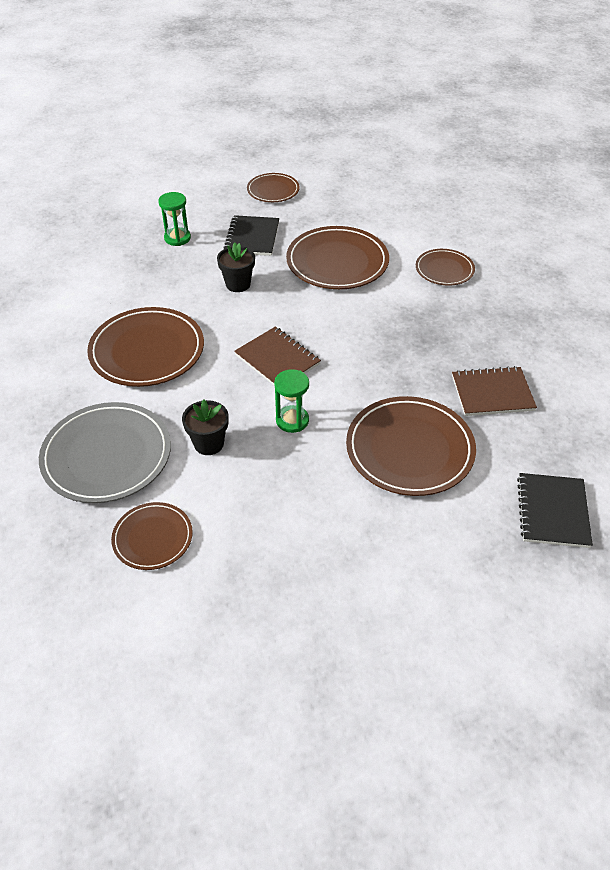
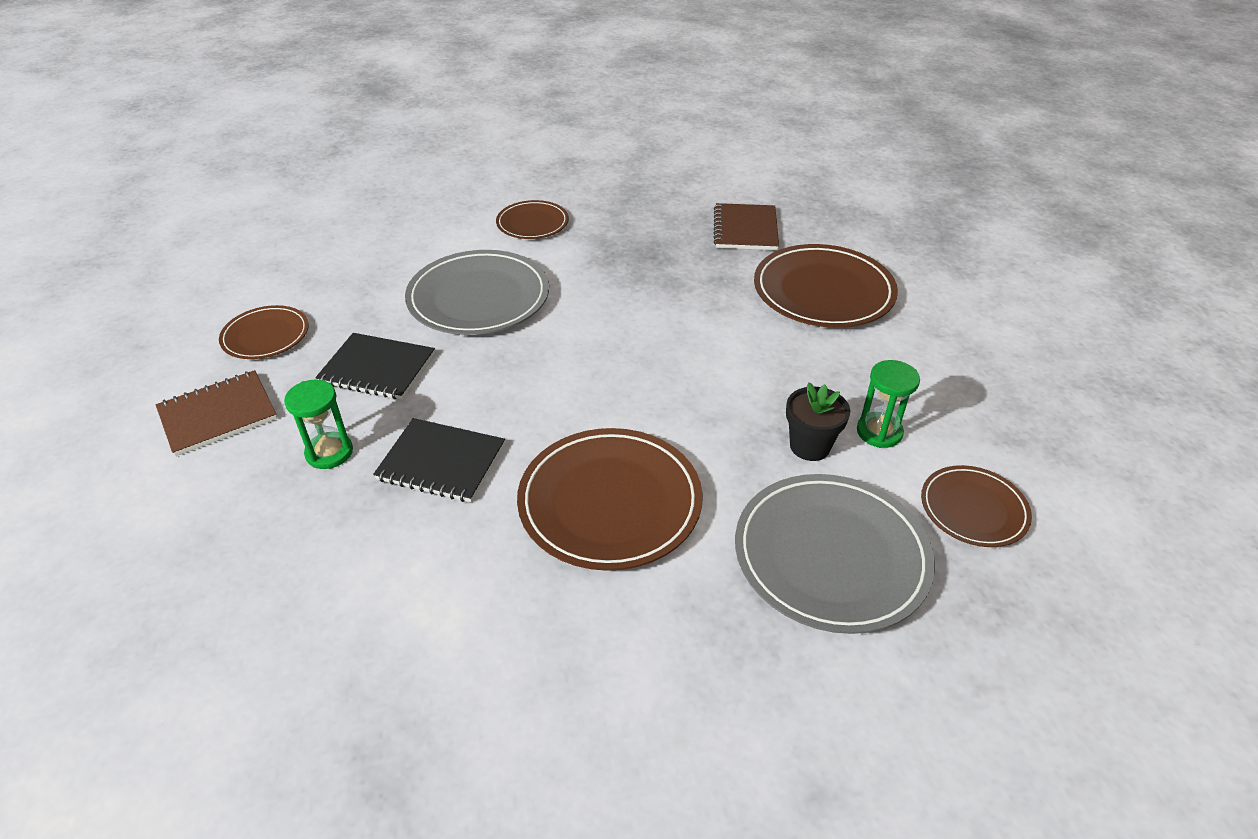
camera: 80 degrees left, 5 degrees down
black flower pot [217,242,255,292] -> none
brown notebook [234,327,321,386] -> brown notebook moved to [156,370,277,456]
green hourglass [274,369,309,433] -> green hourglass moved to [857,360,920,448]
brown plate [286,226,389,289] -> grey plate [405,250,549,335]
black notebook [517,473,593,548] -> black notebook moved to [373,418,505,502]

